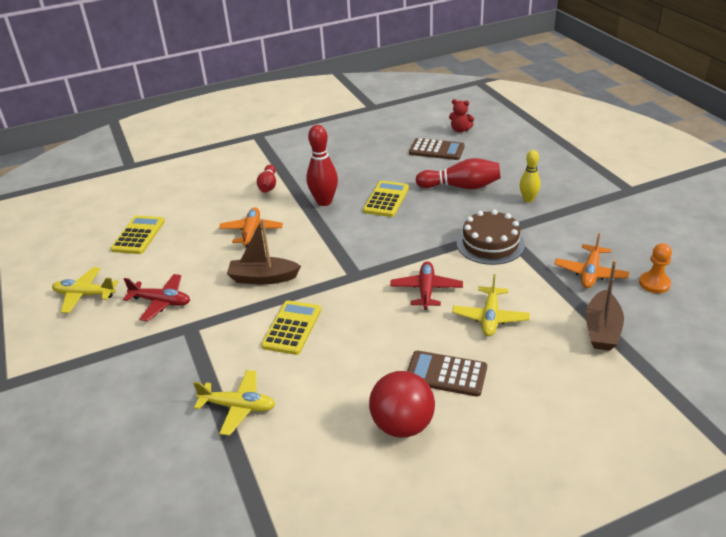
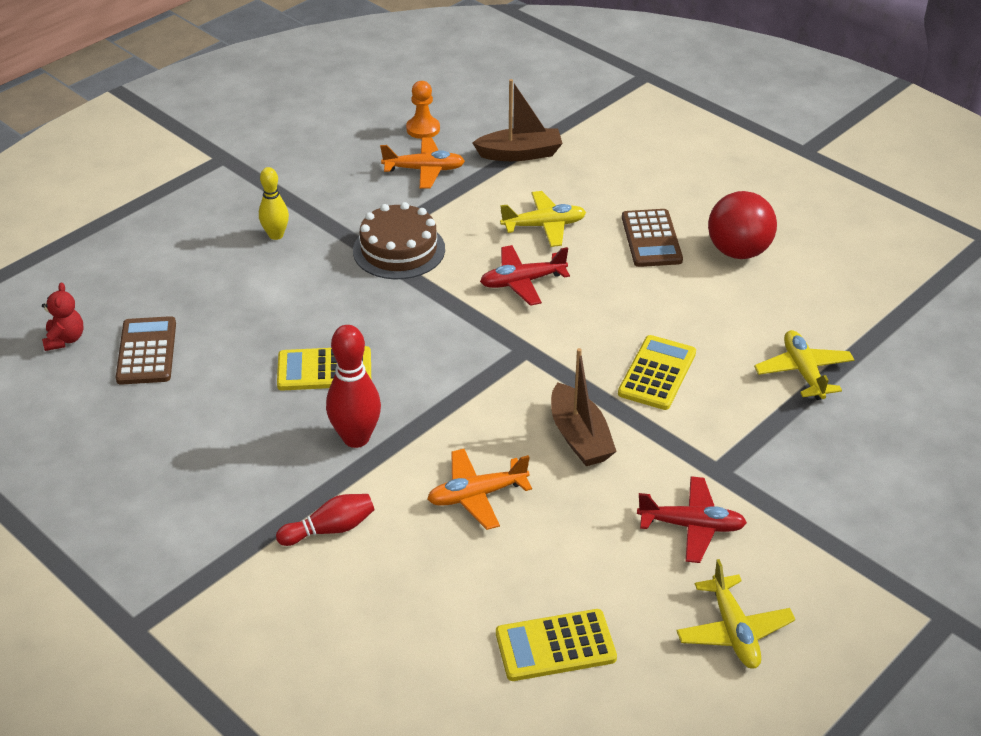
camera: 115 degrees left, 5 degrees up
red plane [123,274,190,321] -> red plane turned 105 degrees clockwise [637,476,747,563]
yellow calculator [261,300,321,355] -> yellow calculator turned 120 degrees clockwise [618,335,696,410]
red bowling pin [415,158,501,189] -> none

